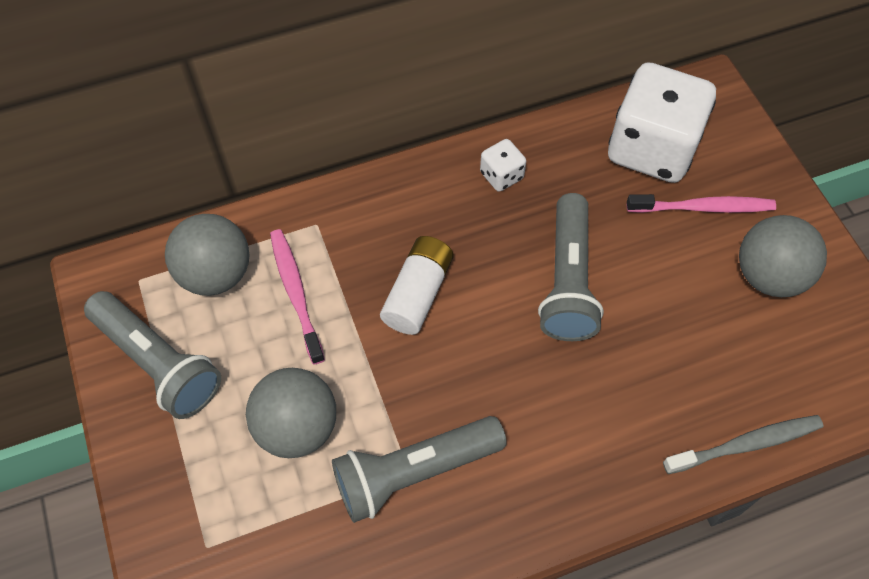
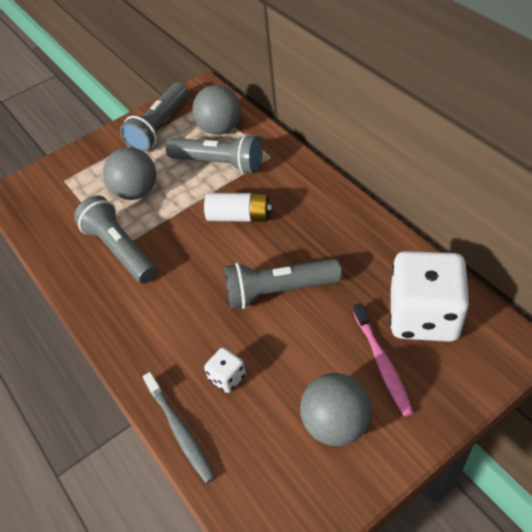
camera: 80 degrees right, 10 degrees down
pink toothbrush [270,229,325,365] -> grey flashlight [166,134,263,174]
white dice [480,139,526,192] -> white dice moved to [204,347,246,393]

